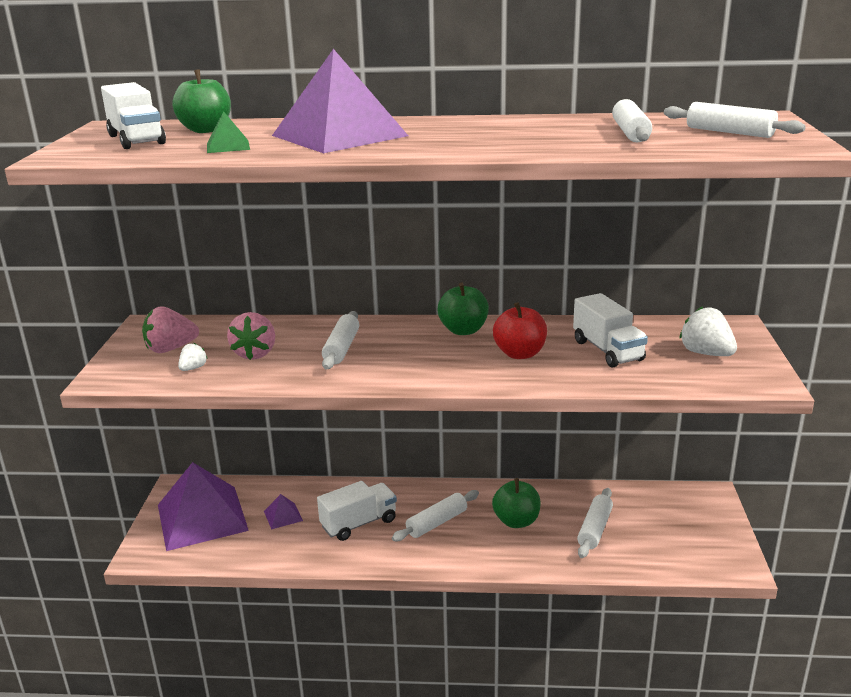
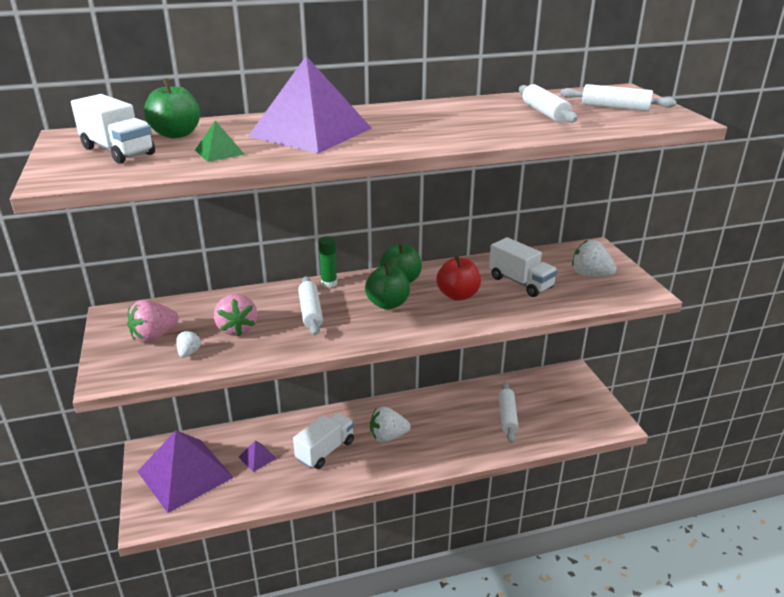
camera: 20 degrees left, 5 degrees up
white rolling pin [392,490,479,541] -> white strawberry [370,407,410,442]
green apple [492,478,541,528] -> green apple moved to [365,262,410,310]
none -> green glue stick [318,236,337,288]

